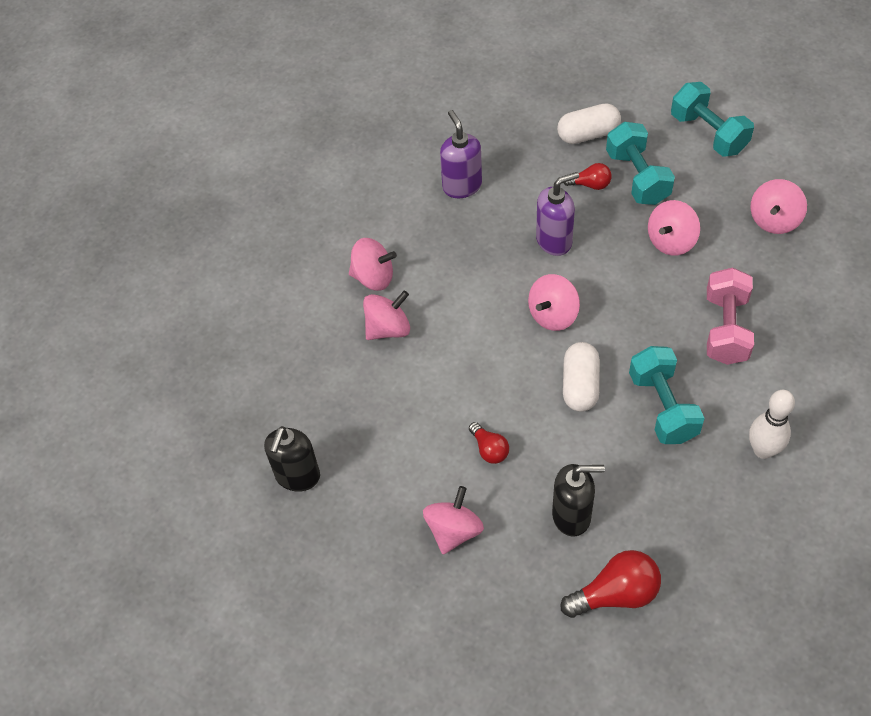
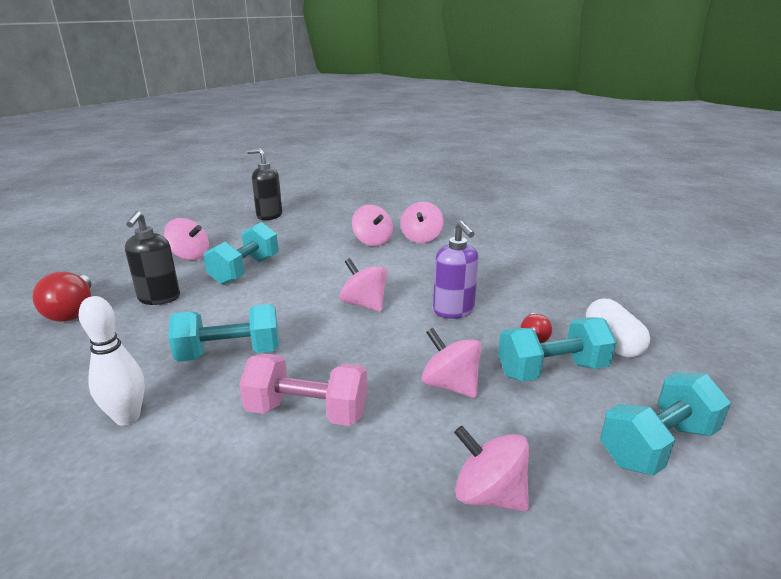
camera: 90 degrees right, 30 degrees down
purple soap dispenser [440,110,482,198] -> none
red light bulb [469,422,509,464] -> turquoise dumbbell [204,222,279,285]
white capsule [563,342,600,412] -> none

